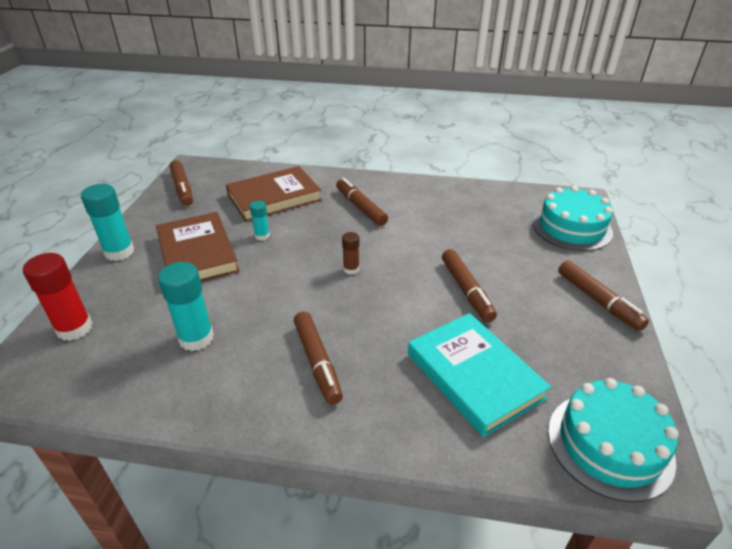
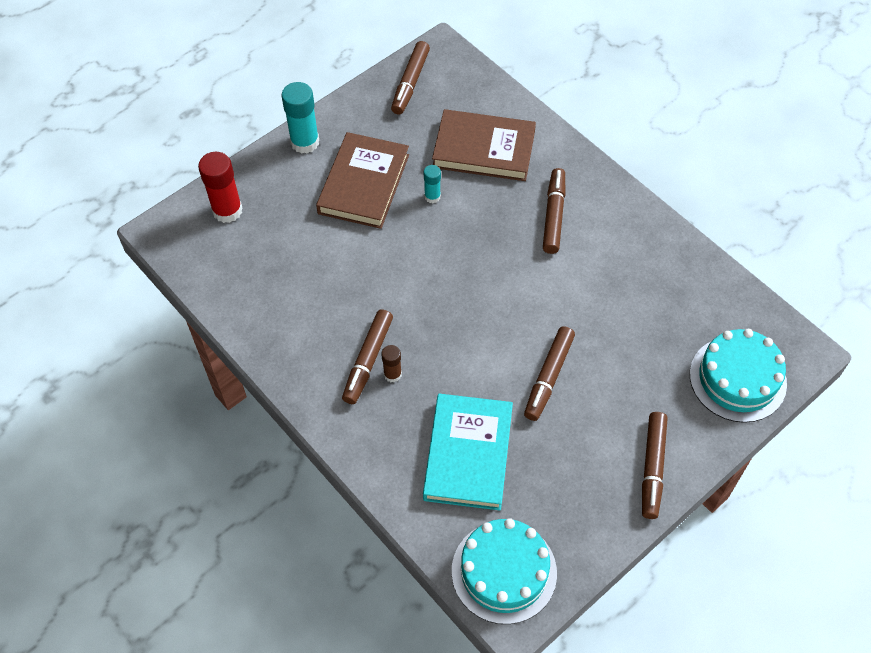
camera: 40 degrees right, 20 degrees up
turquoise glue stick [158,262,214,351] -> none
brown glue stick [342,232,359,275] -> brown glue stick moved to [381,345,402,383]

